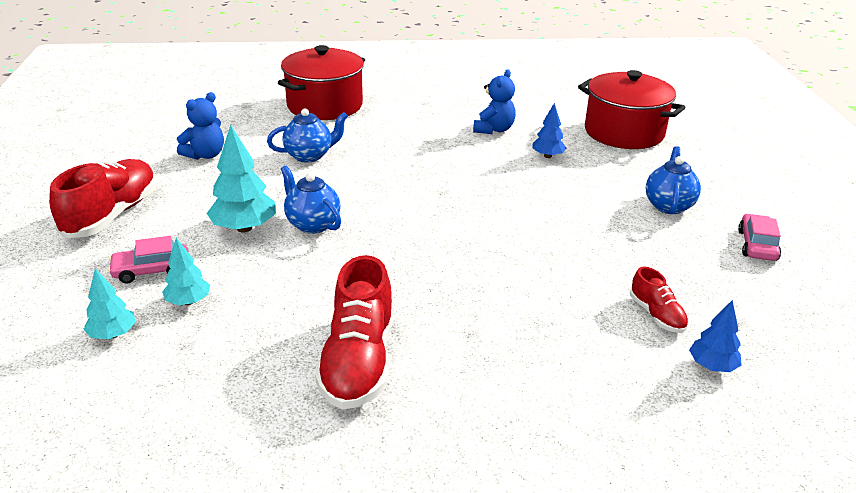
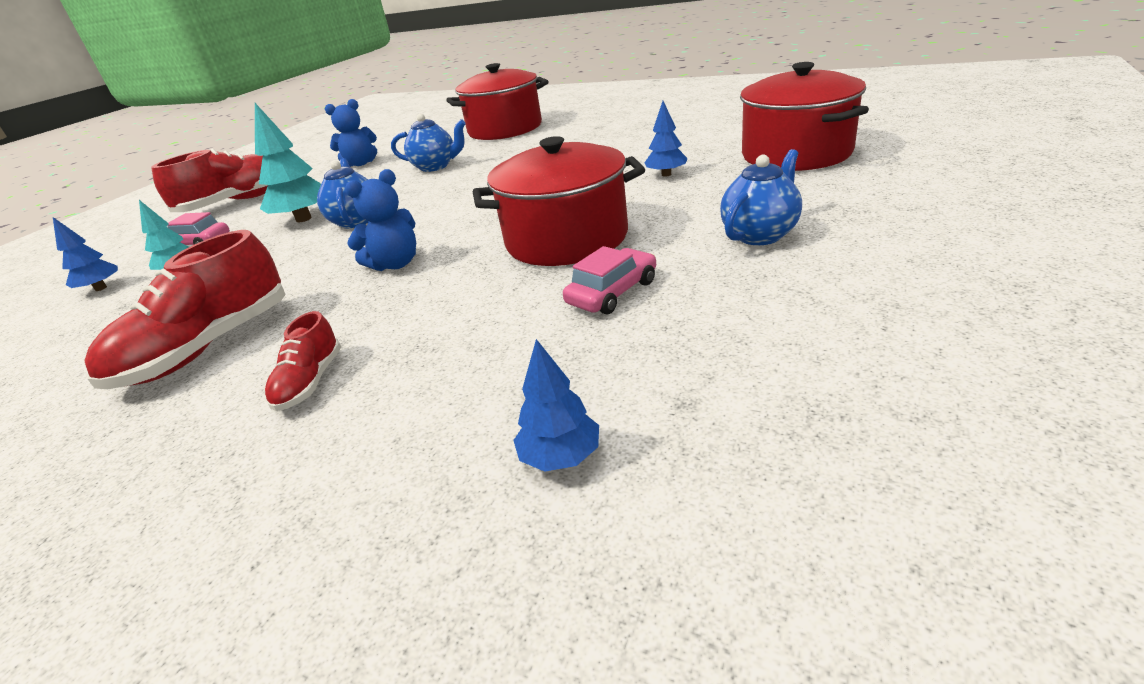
camera: 35 degrees right, 0 degrees up
turquoise tree [83,269,136,339] -> blue tree [53,217,118,291]
blue teddy bear [473,69,516,134] -> blue teddy bear moved to [345,169,416,271]
red shoe [630,267,689,333] -> red shoe moved to [265,311,341,411]
pink car [738,214,781,261] -> pink car moved to [563,246,656,314]
none -> red pot [473,136,645,266]

